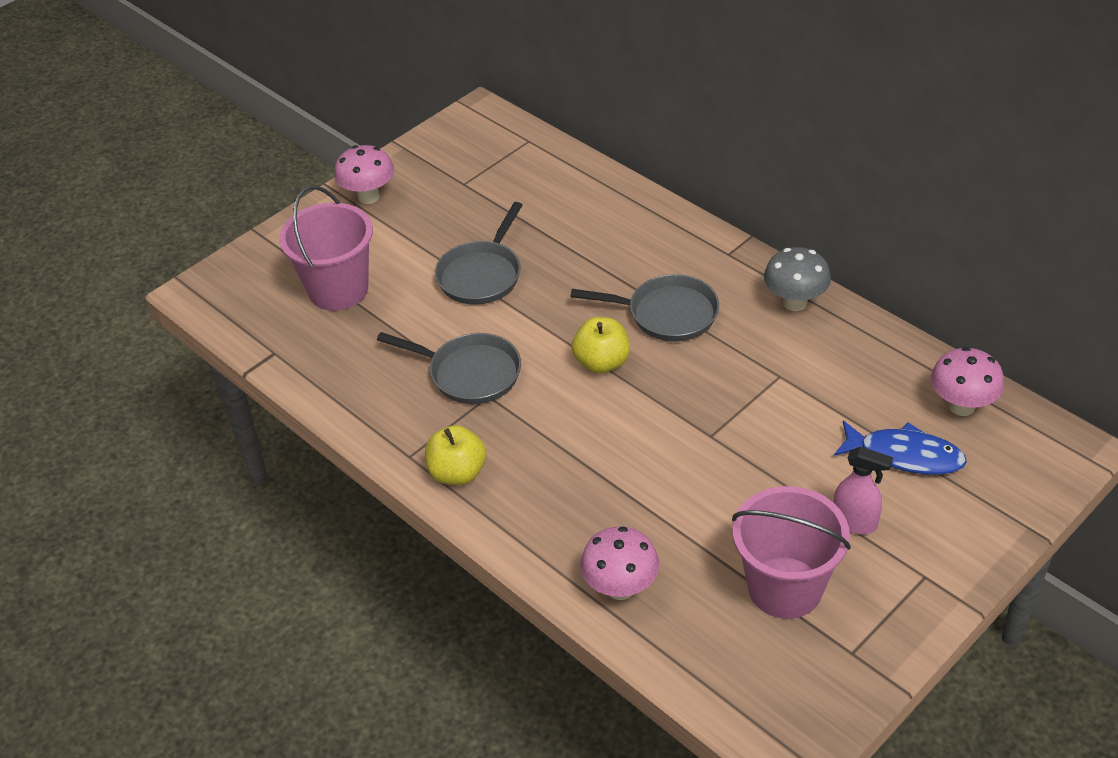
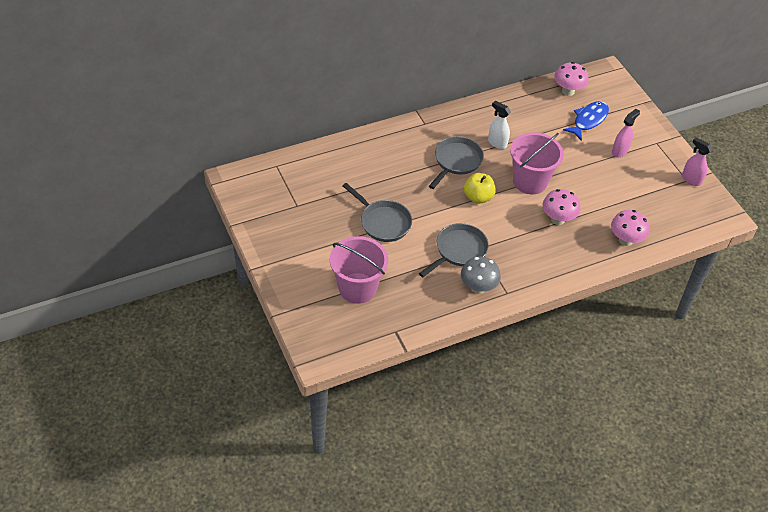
camera: 75 degrees left, 5 degrees up
pink mushroom [334,145,394,204] -> pink mushroom moved to [543,189,580,225]
yellow apple [425,425,487,485] -> none
pink bucket [732,486,851,619] -> pink bucket moved to [510,132,564,194]
grey mushroom [764,247,831,311] -> grey mushroom moved to [461,256,501,294]
none -> white spray bottle [488,101,511,149]
none -> pink spray bottle [682,137,712,186]

